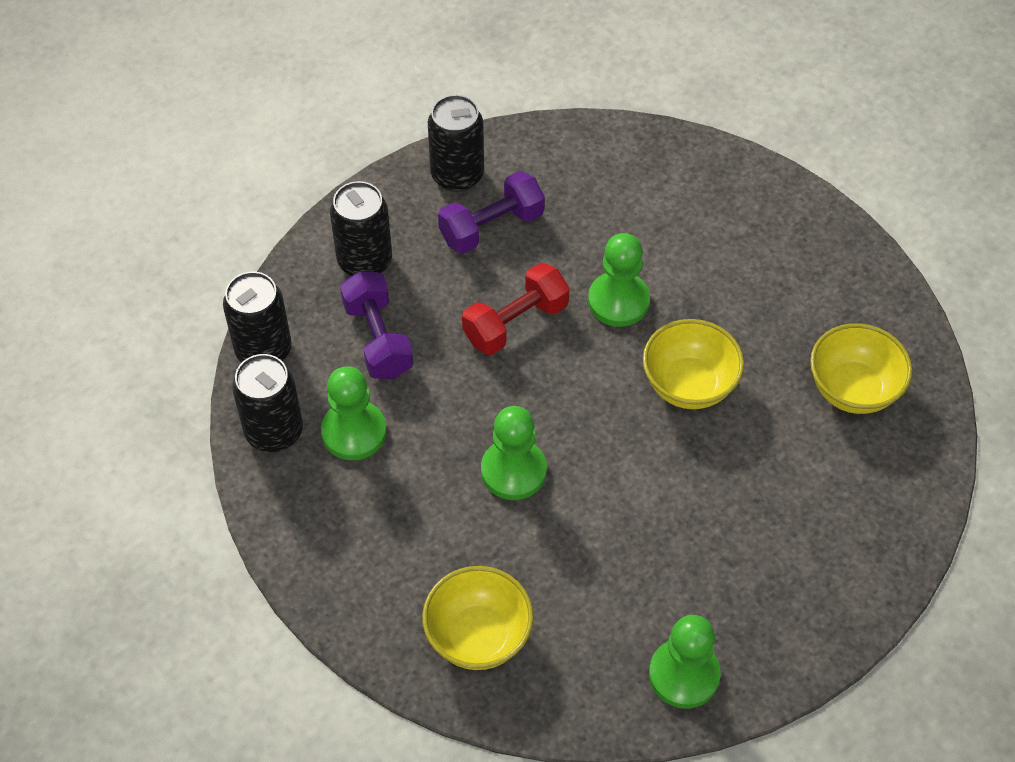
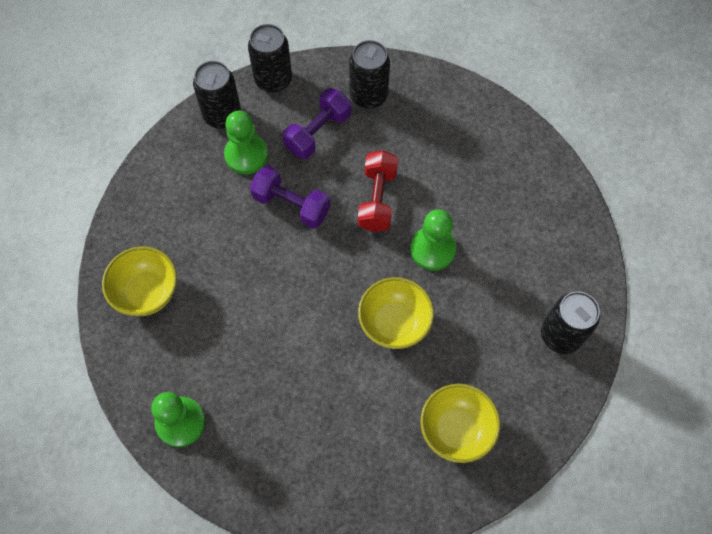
camera: 60 degrees right, 10 degrees up
black can [428,95,484,192] -> black can moved to [541,291,600,354]
purple dumbbell [438,171,545,254] -> purple dumbbell moved to [250,165,331,229]
red dumbbell [462,263,570,355] -> red dumbbell turned 75 degrees clockwise [358,150,398,232]
green pawn [481,406,547,500] -> none

